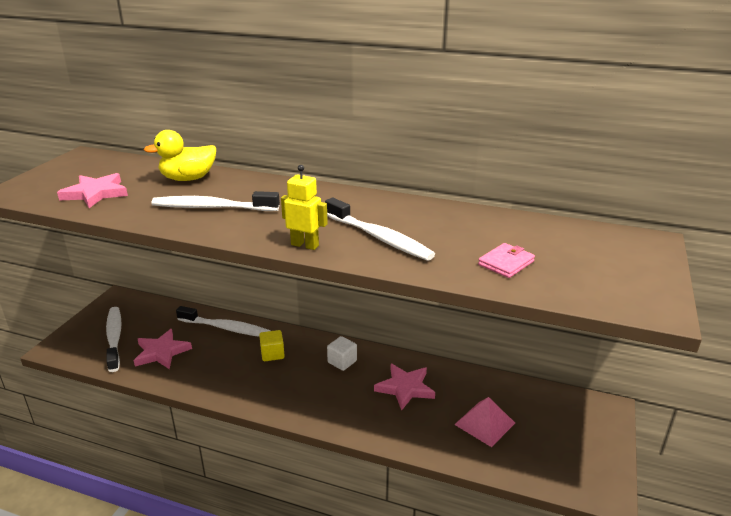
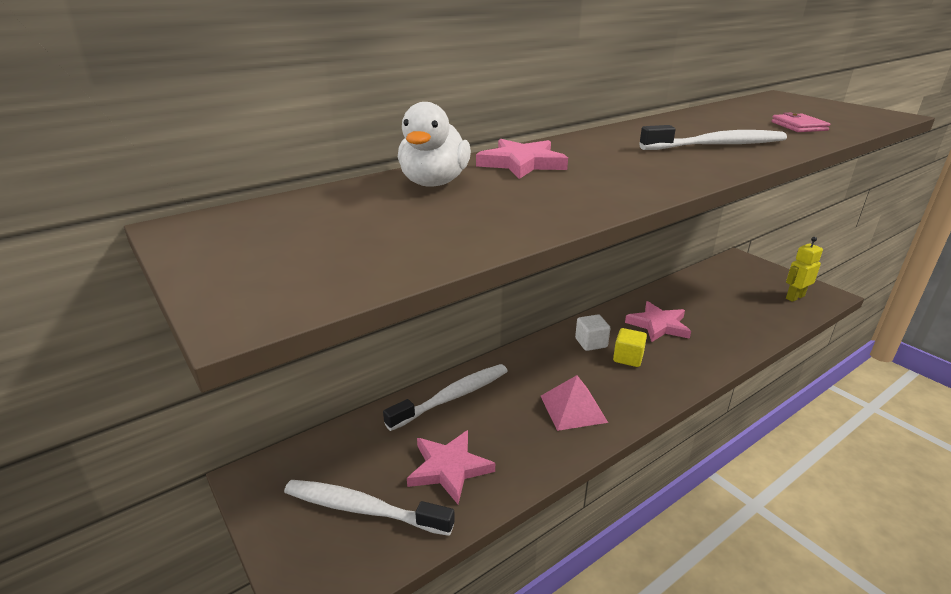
camera: 55 degrees left, 0 degrees up
pink star [57,173,128,208] -> pink star moved to [476,139,568,179]
yellow duck [144,130,216,181] -> white duck [398,102,471,187]
white toothbrush [151,191,280,211] -> none
yellow cube [259,330,284,361] -> yellow cube moved to [613,328,647,367]
yellow robot [281,165,328,250] -> yellow robot moved to [786,237,823,302]
pink pyramid [454,397,515,447] -> pink pyramid moved to [541,375,608,431]

